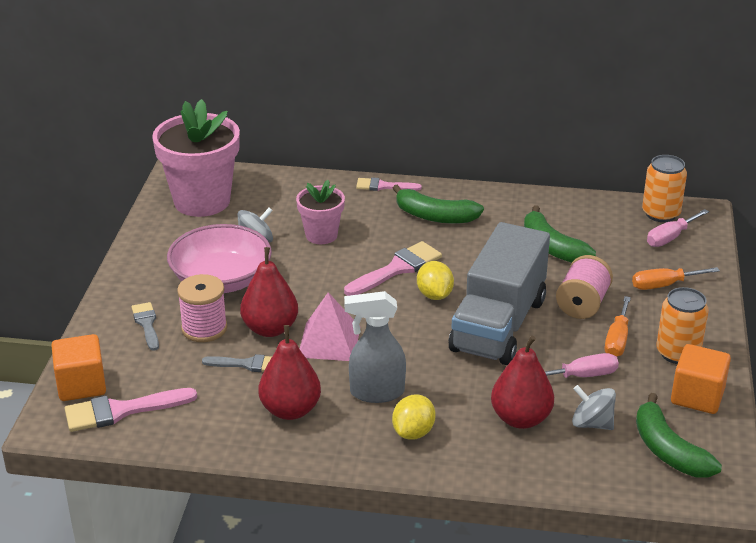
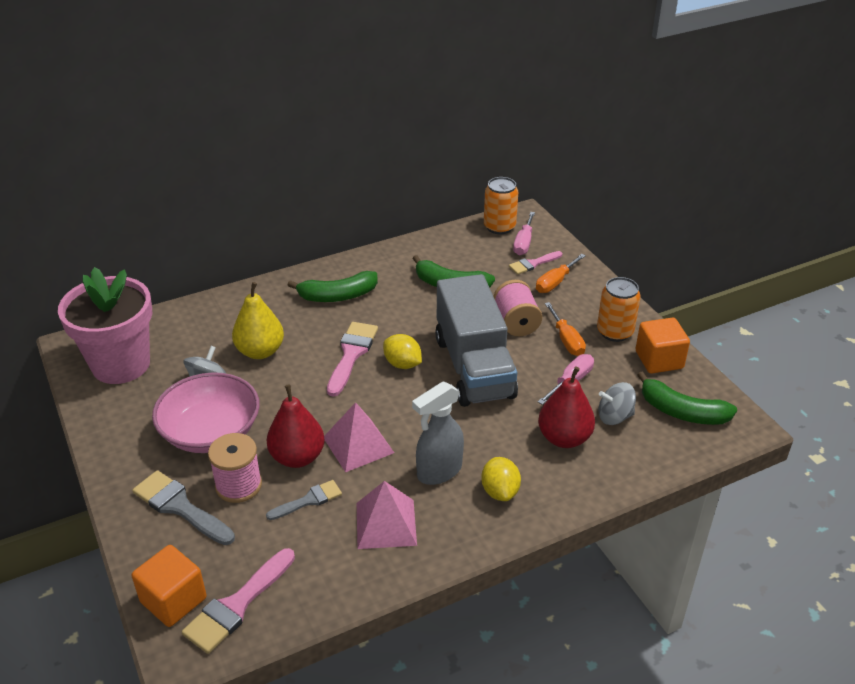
camera: 35 degrees left, 5 degrees up
grey brush [131,302,159,351] -> grey brush [132,470,235,545], size x1.61
red pear [258,325,321,420] -> pink pyramid [357,481,417,549]
pink flower pot [296,180,345,244] -> yellow pear [232,282,284,359]
pink brush [356,178,422,191] -> pink brush moved to [509,251,562,275]

